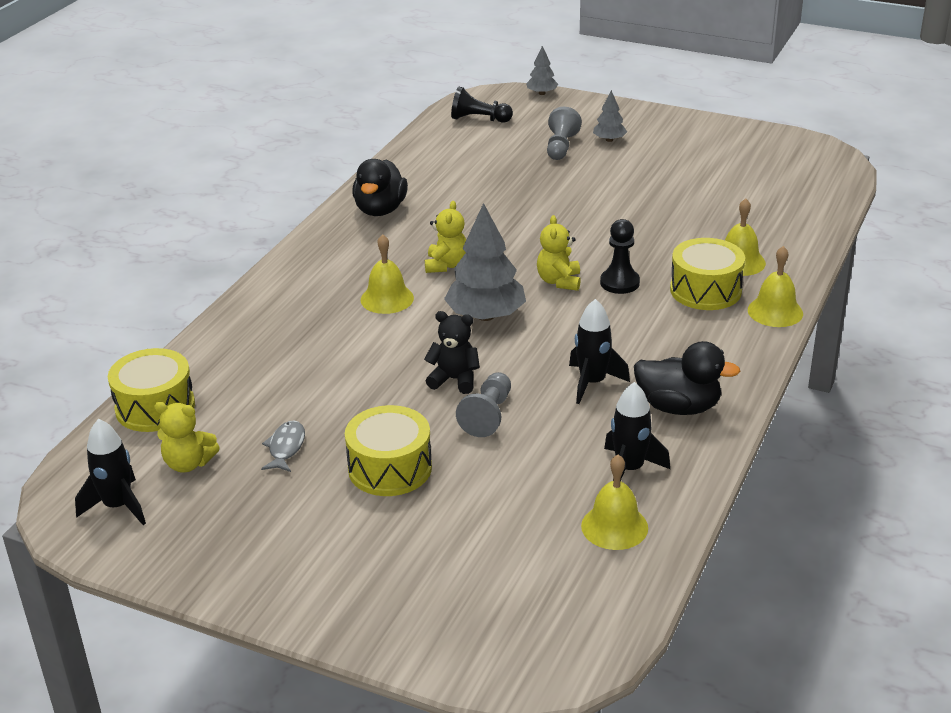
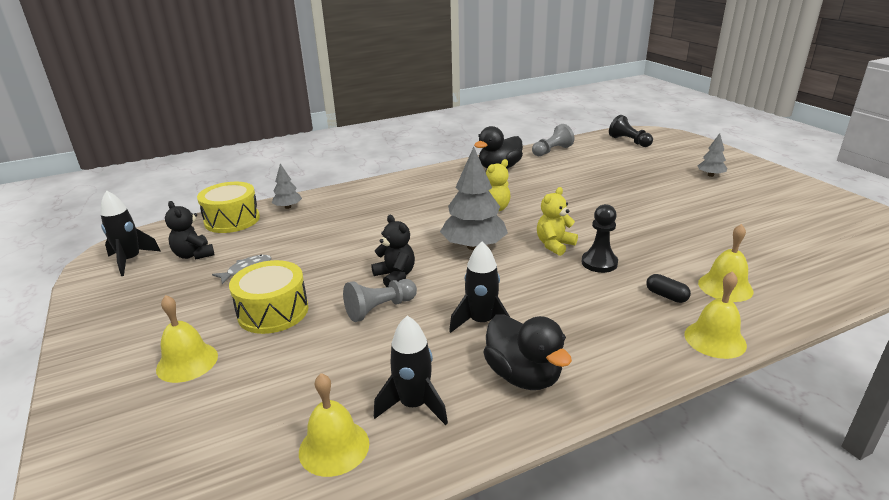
camera: 40 degrees right, 5 degrees down
yellow teddy bear [154,402,220,473] -> black teddy bear [165,201,215,260]
yellow bell [361,234,414,314] -> yellow bell moved to [156,295,218,383]
grey tree [526,46,558,95] -> grey tree moved to [271,164,302,209]
grey pawn [547,107,582,160] -> grey pawn moved to [532,124,574,156]
yellow drum [670,238,745,310] -> black capsule [646,274,691,303]

